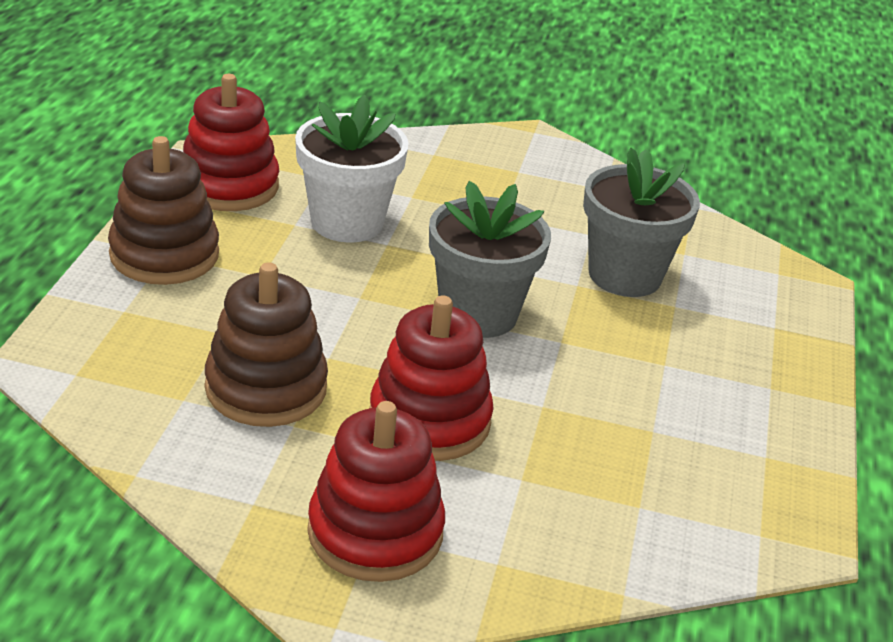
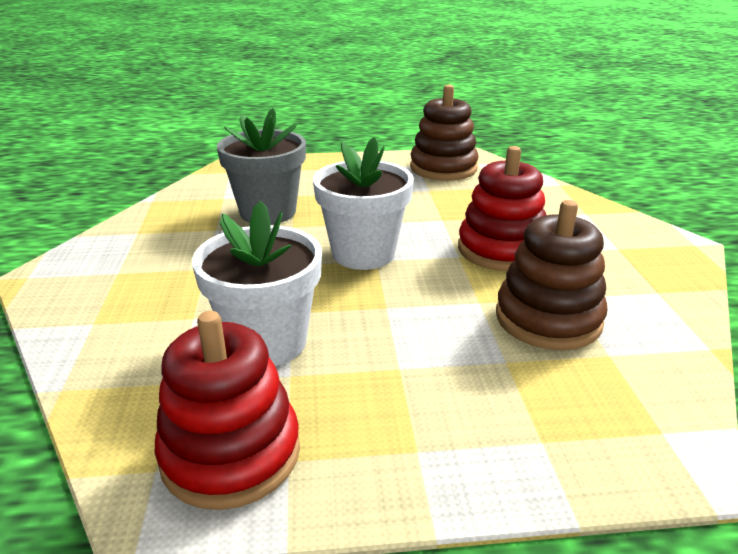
camera: 105 degrees left, 5 degrees down
brown stacking toy [108,136,219,285] -> brown stacking toy moved to [410,84,479,181]
red stacking toy [307,401,445,582] -> none
grey flower pot [429,181,551,338] -> white flower pot [313,137,414,270]

